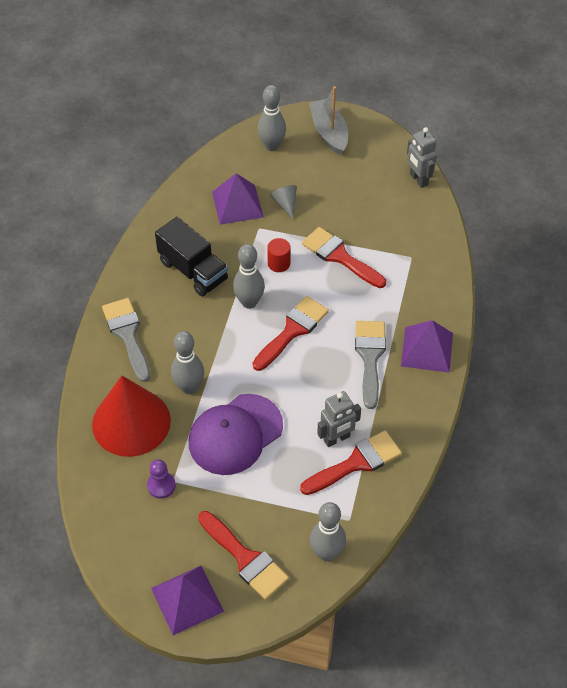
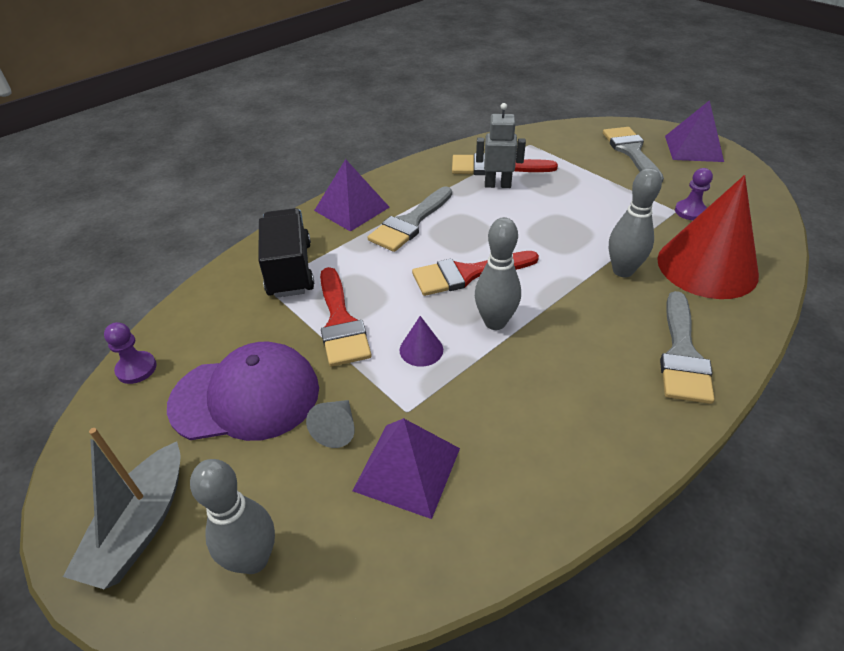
camera: 145 degrees left, 10 degrees down
black truck [155,217,228,297] -> black truck moved to [258,208,314,298]
purple cap [189,394,283,475] -> purple cap moved to [167,342,319,441]
red brush [198,511,289,600] -> grey brush [603,127,664,182]
red cylinder [267,238,291,272] -> purple cone [400,316,443,367]
grey bowling pin [310,502,346,561] -> none
grey robot [407,127,437,188] -> purple pawn [104,322,157,384]

